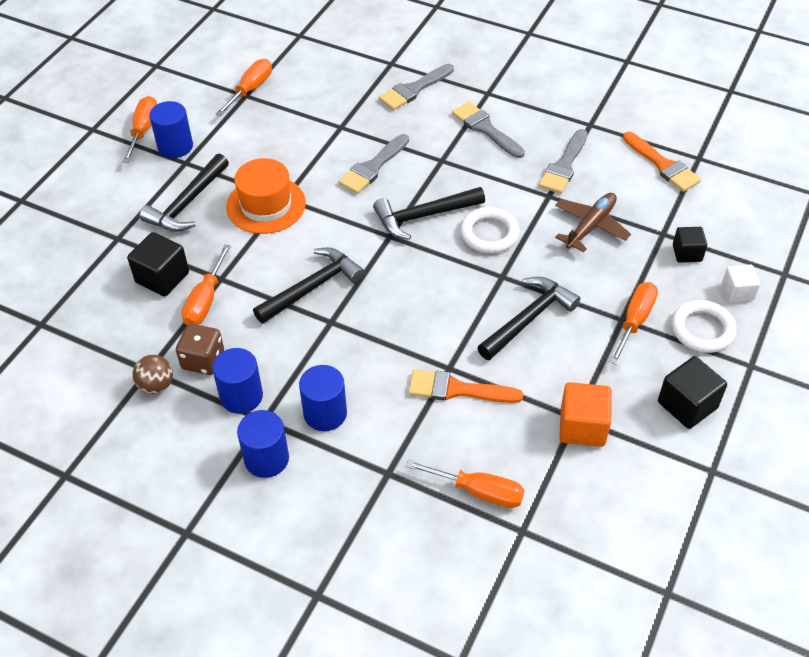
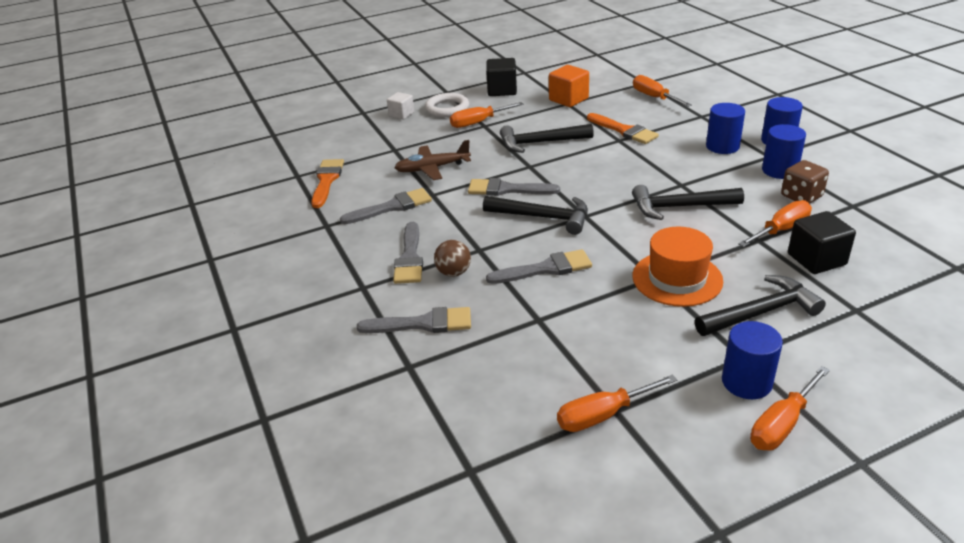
camera: 140 degrees left, 15 degrees down
brown ball [133,355,173,394] -> brown ball moved to [434,240,471,277]
white ring [460,207,520,253] -> grey brush [468,178,560,196]
black cube [673,227,707,263] -> none

